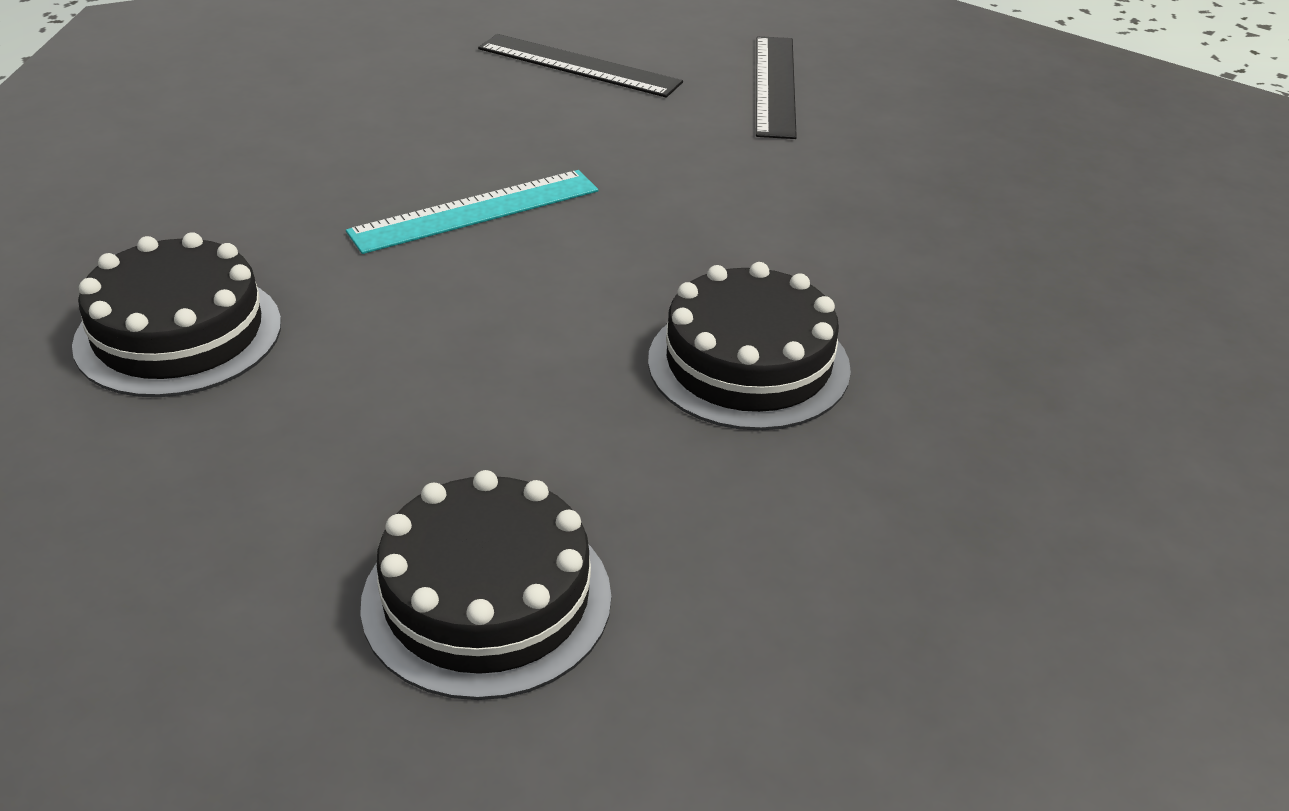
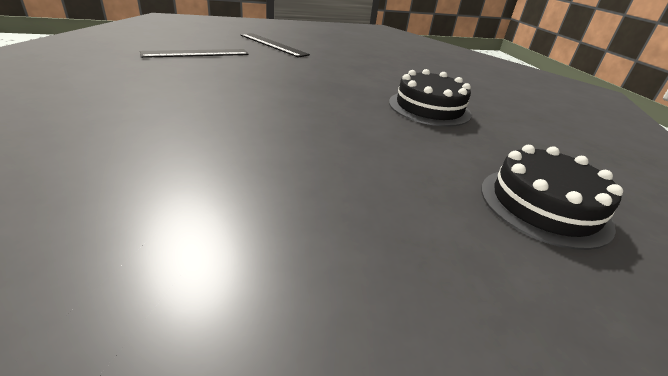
camera: 55 degrees left, 5 degrees down
black cake [72,232,281,397] -> none
turquoise ruler [346,170,599,254] -> none

